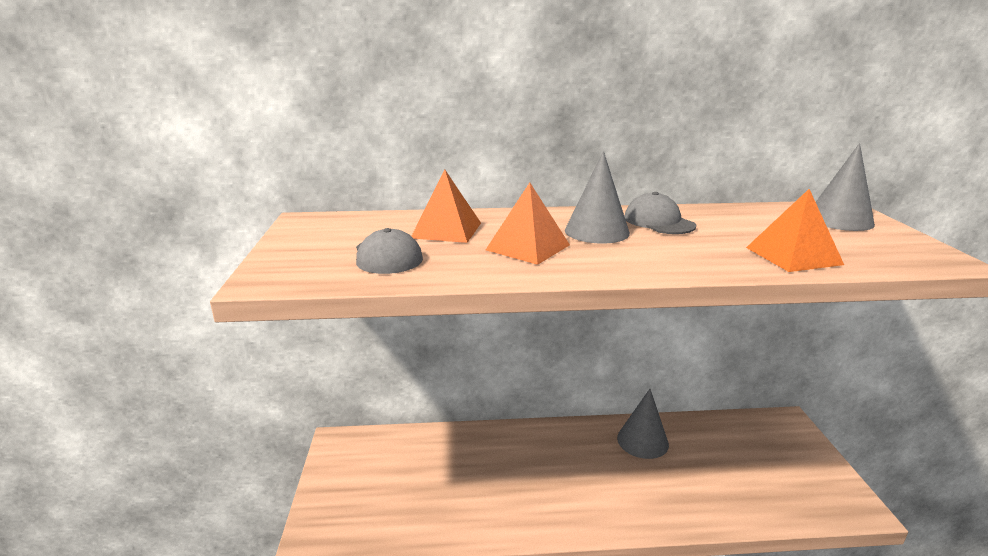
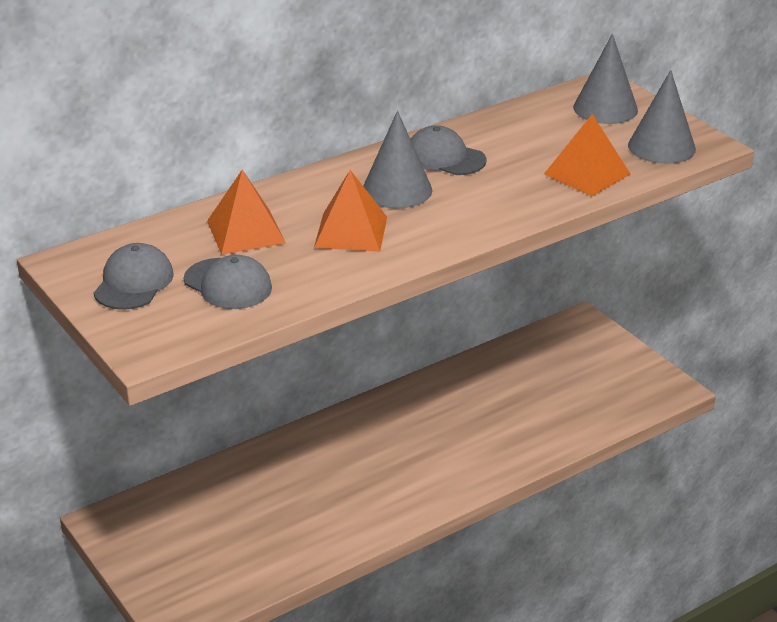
camera: 30 degrees left, 10 degrees up
grey cone [617,389,669,459] -> grey cone moved to [628,70,696,164]
none -> grey cap [94,243,174,310]

